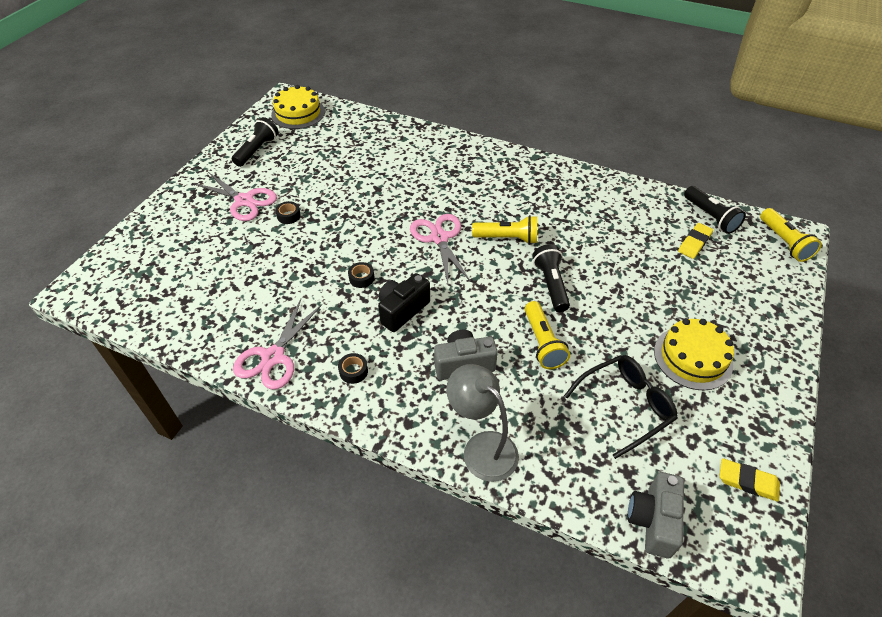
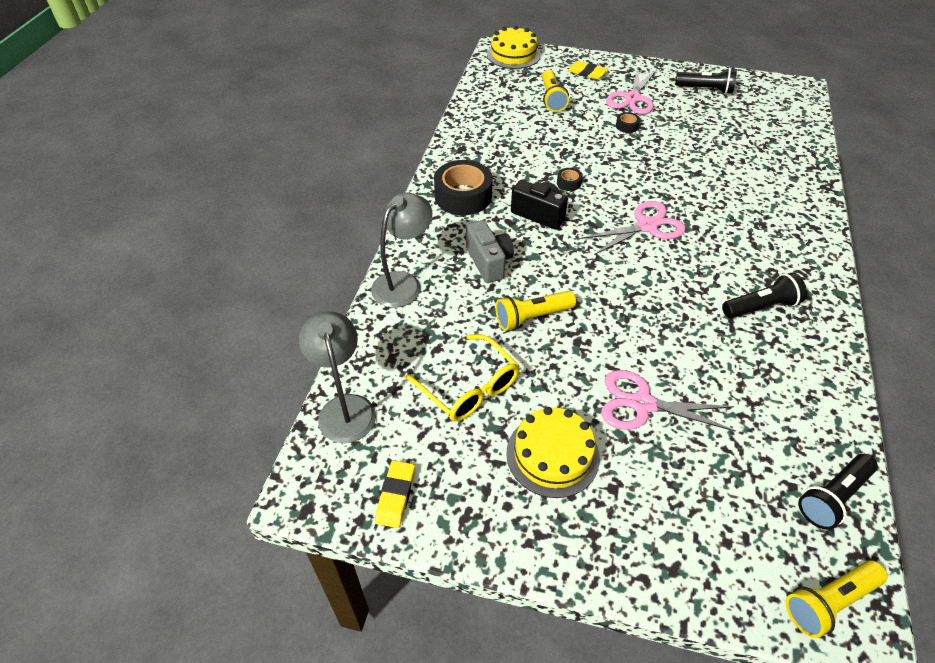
camera: 80 degrees right, 0 degrees up
pink scissors [233,299,322,390] -> pink scissors moved to [601,370,736,432]
yellow cake [271,85,325,129] -> yellow cake moved to [487,26,541,69]
black tape [338,353,368,384] -> black tape [434,160,493,215], size x2.29
yellow flashlight [472,215,537,244] -> yellow flashlight moved to [542,70,569,112]
black flashlight [533,244,570,312] -> black flashlight moved to [722,272,807,318]
black glasses [564,355,678,459] -> yellow glasses [405,334,519,422]
grey camera [628,472,684,558] -> grey lamp [299,311,376,443]
yellow eraser [678,223,713,259] -> yellow eraser moved to [567,61,607,79]

